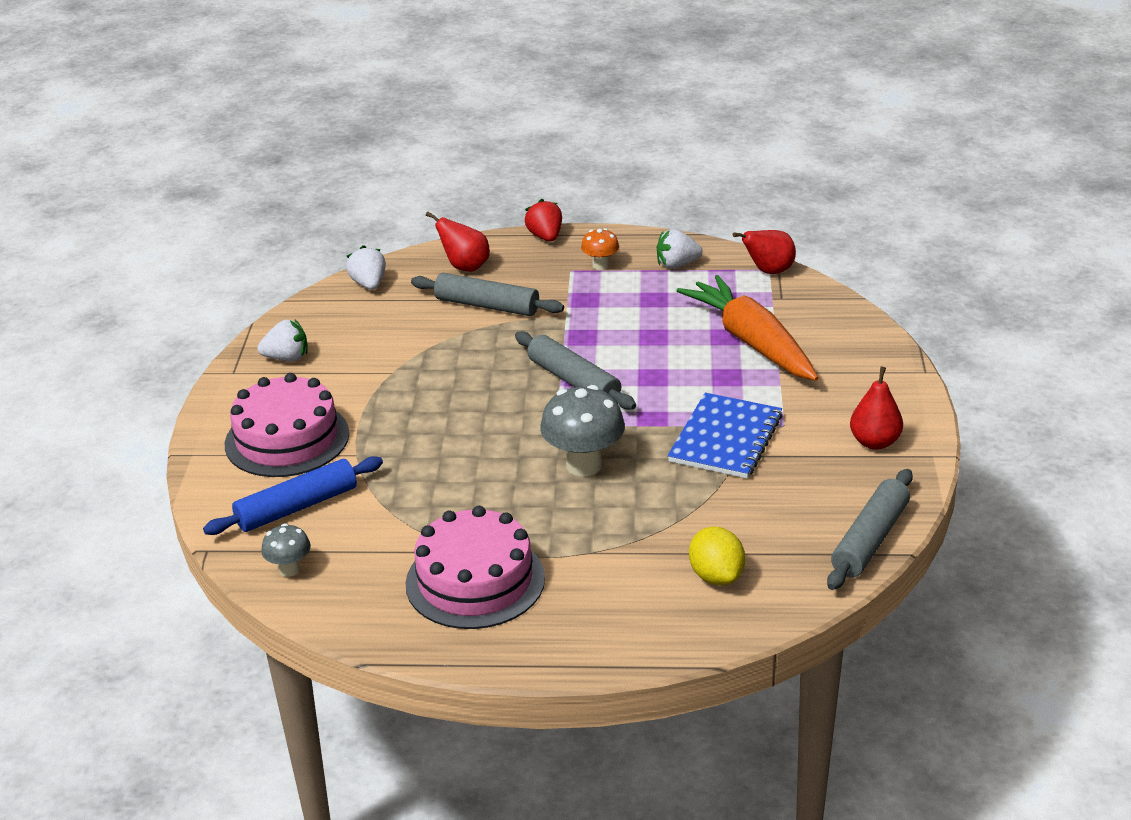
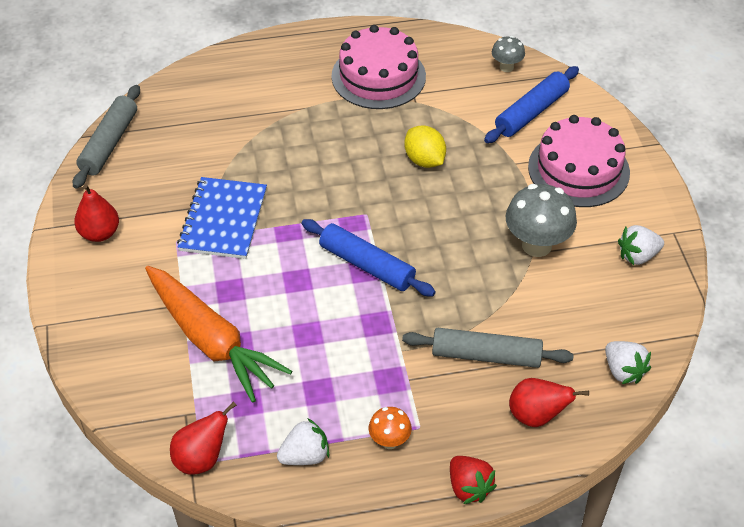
camera: 165 degrees right, 15 degrees up
grey rolling pin [515,331,636,410] -> blue rolling pin [302,219,436,296]
grey mushroom [540,385,625,477] -> grey mushroom moved to [506,184,577,257]
yellow lemon [689,527,745,585] -> yellow lemon moved to [404,126,446,168]

